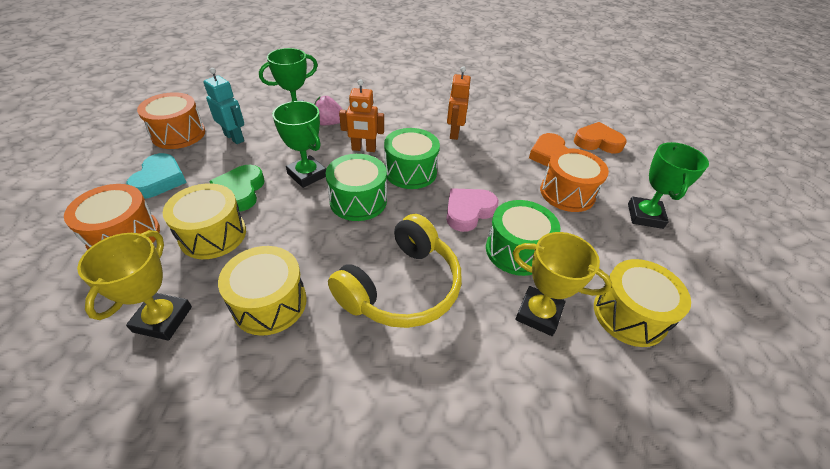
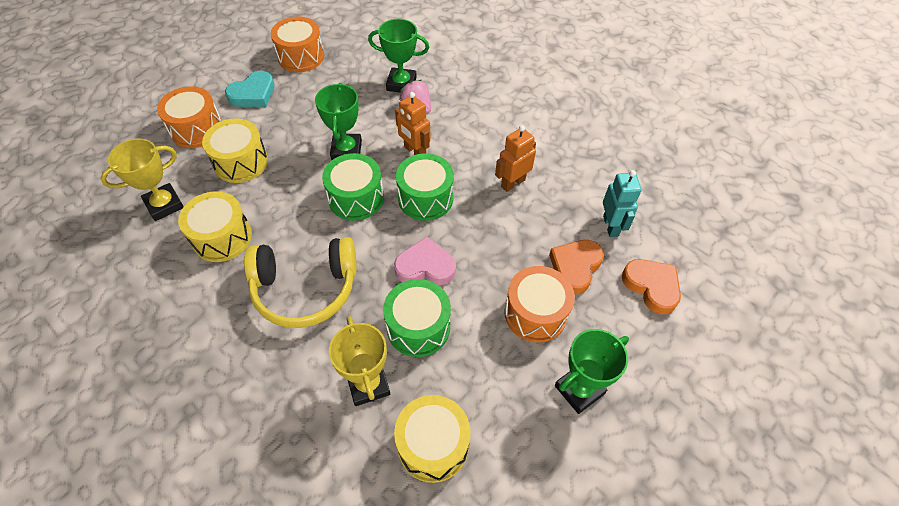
camera: 45 degrees right, 10 degrees up
turquoise robot [203,68,244,144] -> turquoise robot moved to [603,170,642,237]
green heart [209,165,264,212] -> none

